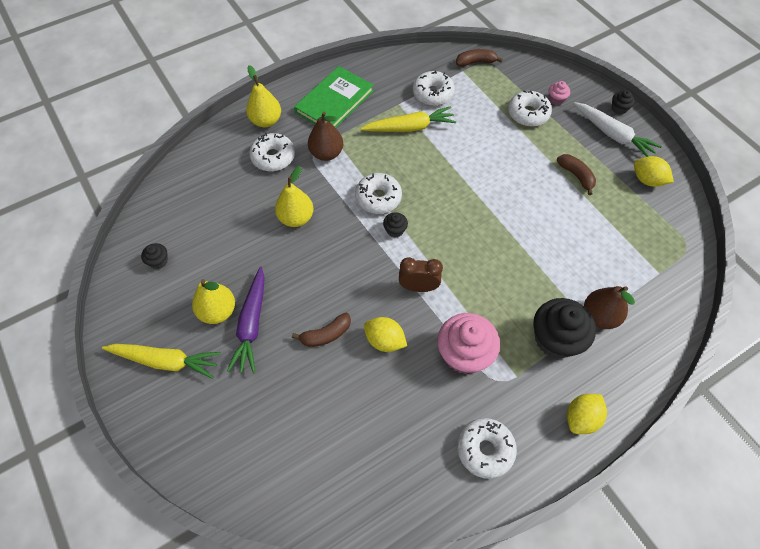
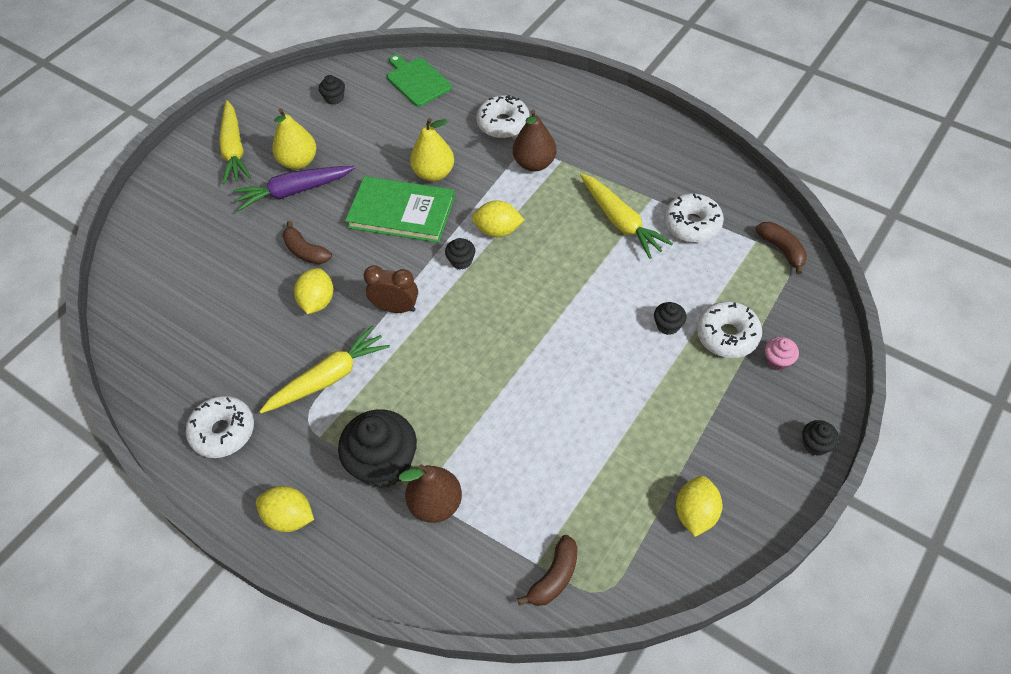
camera: 70 degrees right, 5 degrees down
yellow pear [246,65,281,128] -> none
green book [294,66,374,128] -> green book moved to [345,176,455,243]
white donut [355,173,402,214] -> yellow lemon [472,200,524,237]
brown clock [399,257,443,292] -> brown clock turned 60 degrees counterclockwise [363,265,418,313]
pink cupcake [437,313,500,374] -> yellow carrot [259,326,390,414]
brown banana [557,154,596,195] -> brown banana moved to [517,535,578,606]
white carrot [574,102,662,157] -> none
none -> green cutting board [387,54,452,107]
none -> black cupcake [654,302,686,335]

